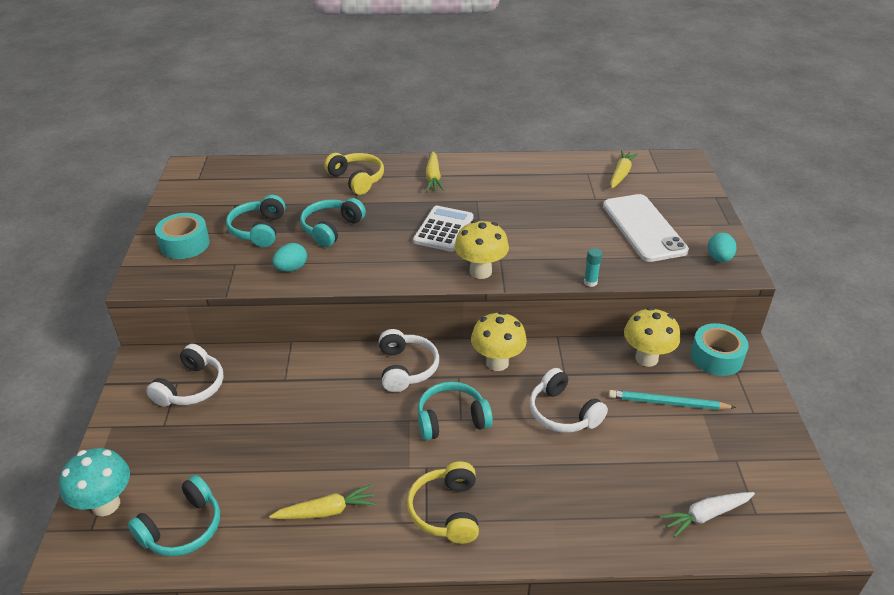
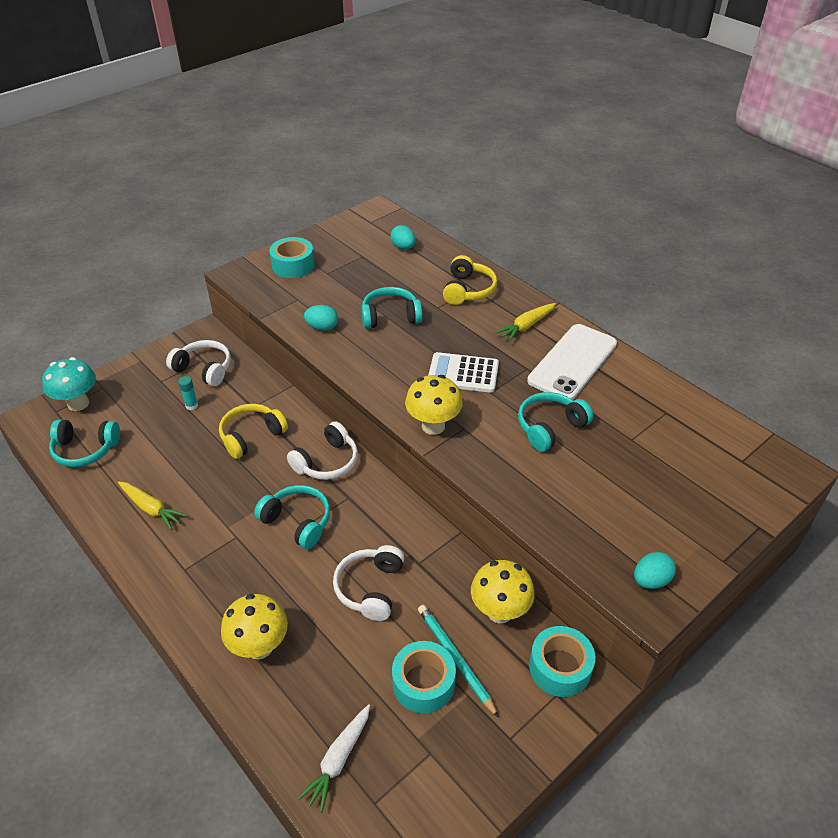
camera: 50 degrees right, 5 degrees up
white headphones [146,344,223,407] -> white headphones turned 135 degrees counterclockwise [166,340,231,386]
turquoise headphones [226,195,285,247] -> turquoise headphones moved to [518,392,593,452]
yellow headphones [407,461,479,544] -> yellow headphones moved to [219,404,288,459]
white calculator [413,206,474,252] -> white calculator turned 150 degrees counterclockwise [428,352,499,393]
yellow mushroom [471,312,527,371] -> yellow mushroom moved to [221,594,288,660]
turquoise glue stick [584,248,602,287] -> turquoise glue stick moved to [178,376,198,410]
white phone [603,194,689,262] -> white phone moved to [527,324,617,400]
yellow carrot [610,150,638,188] -> none
white carrot [660,492,755,538] -> white carrot turned 90 degrees counterclockwise [298,704,370,812]
none -> turquoise egg [390,225,416,249]
none -> turquoise tape [392,641,456,713]

